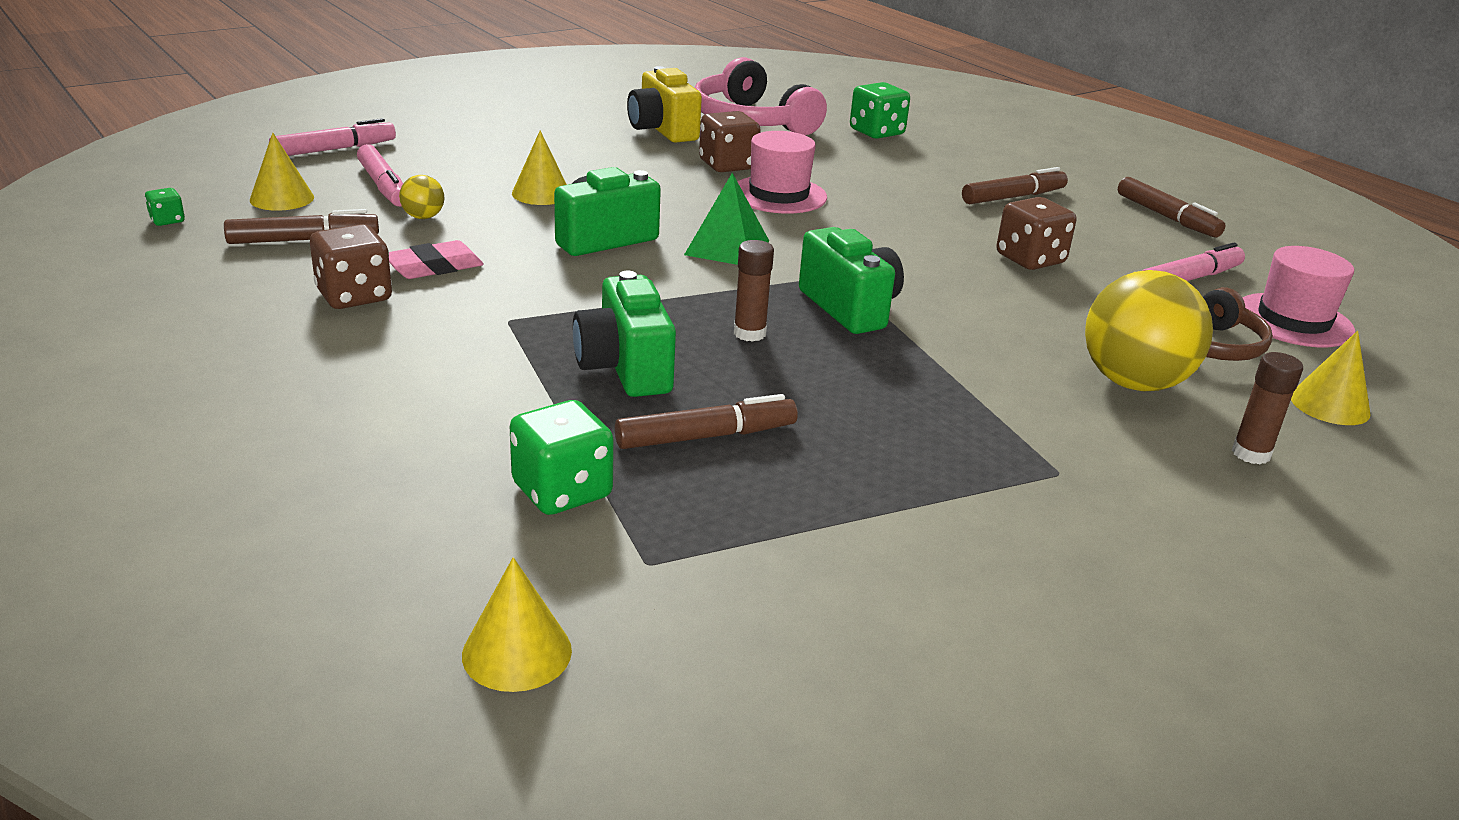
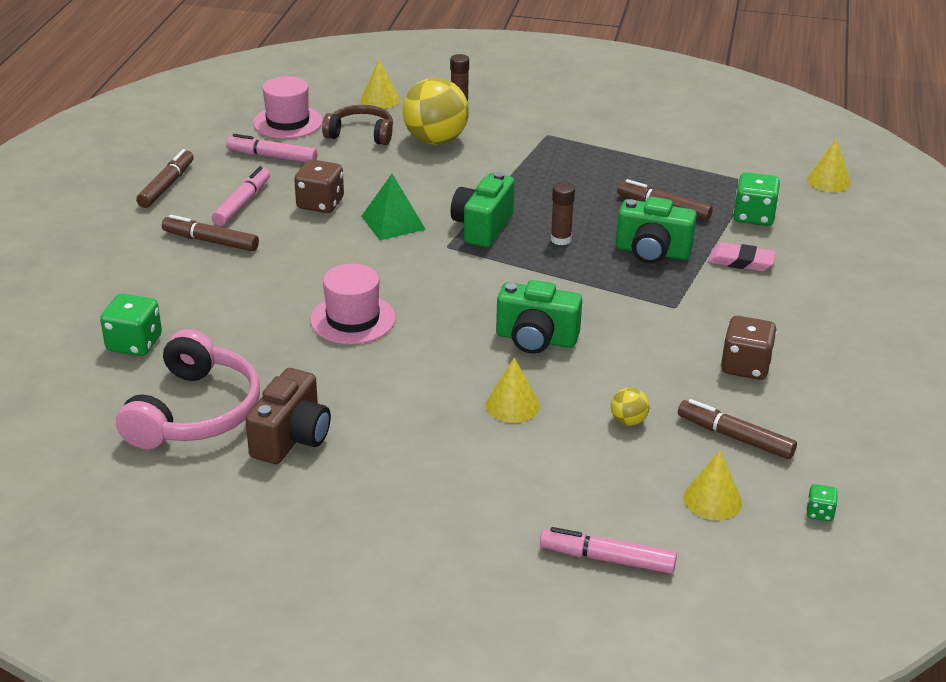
camera: 130 degrees left, 5 degrees up
pink marker [357,144,403,206] -> pink marker moved to [212,166,270,226]
pink eraser [389,240,484,279] -> pink eraser moved to [708,242,776,271]
green camera [573,271,676,397] -> green camera turned 75 degrees clockwise [616,197,697,264]
yellow camera [627,66,702,143] -> brown camera [245,368,331,464]
green pyramid [684,173,769,265] -> green pyramid moved to [361,174,426,240]
brown dice [699,111,761,172] -> none

